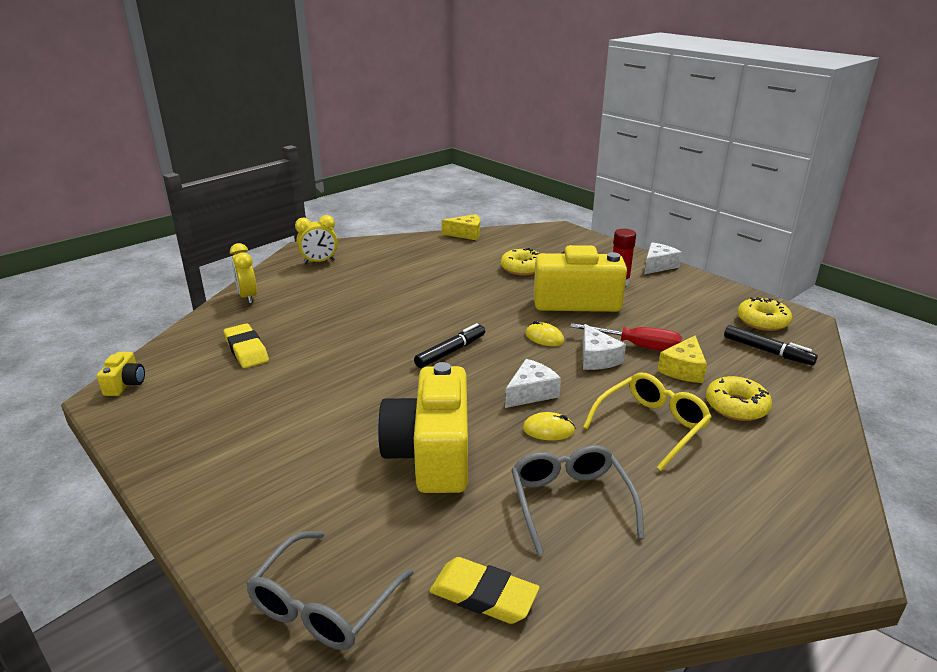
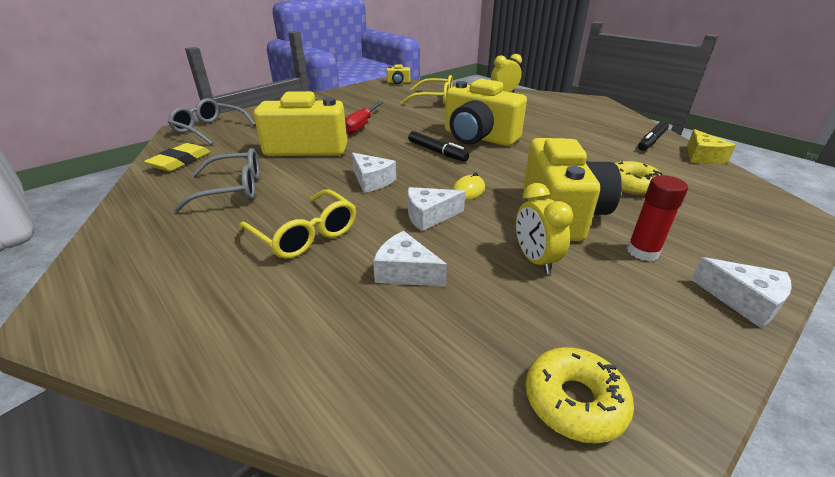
camera: 90 degrees right, 5 degrees up
yellow eraser [224,323,269,368] -> yellow glasses [400,75,453,105]
yellow clock [295,215,338,264] -> yellow clock moved to [516,183,573,274]
yellow mouse [523,412,575,440] -> none
red screwdriver [570,323,682,351] -> red screwdriver moved to [345,102,383,134]
yellow cheese [657,336,707,383] -> white cheese [373,231,447,287]
yellow donut [706,376,772,421] -> none
black marker [724,325,818,366] -> black marker moved to [638,121,669,151]
none -> yellow camera [445,79,527,146]

